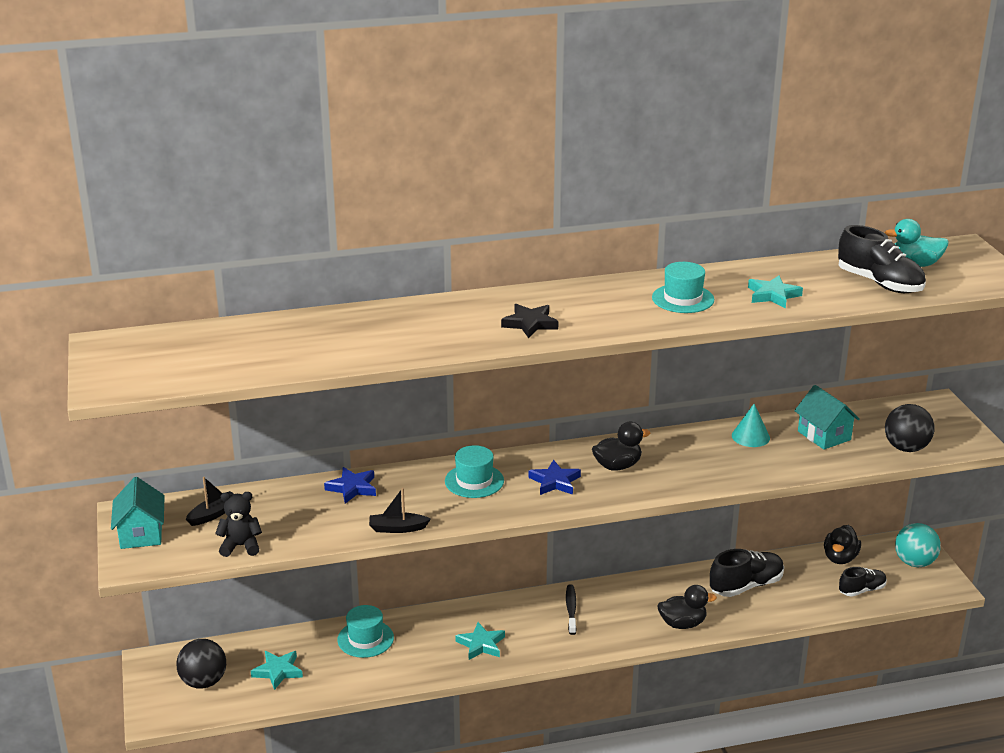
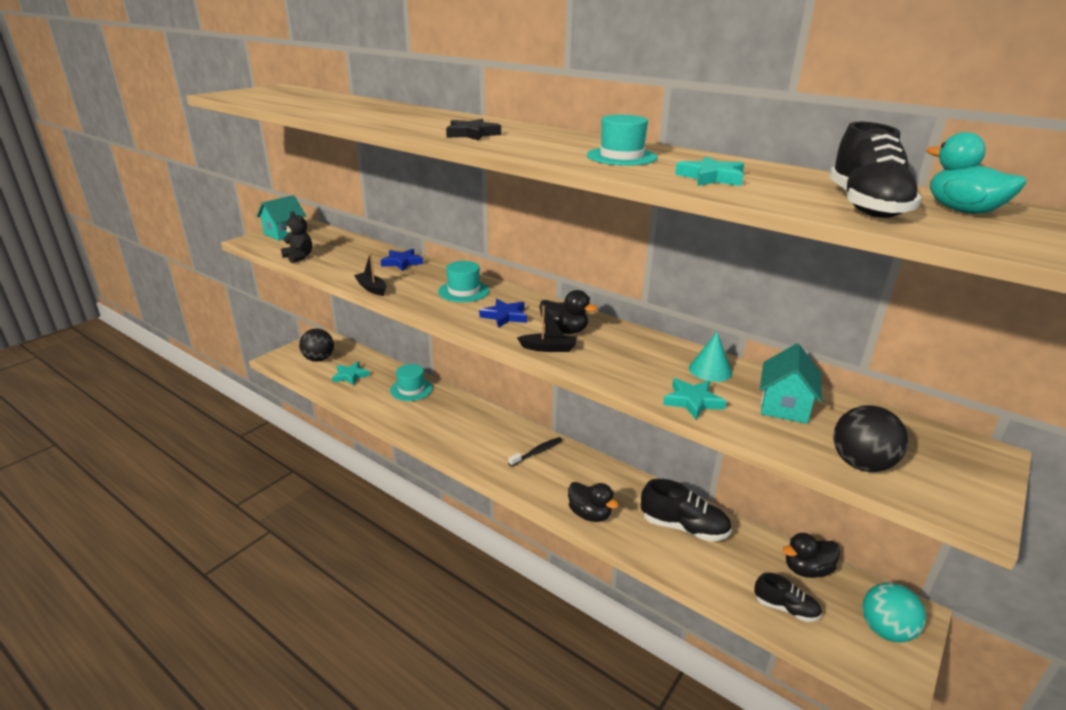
camera: 50 degrees right, 0 degrees up
black boat [186,477,234,526] -> black boat moved to [517,305,576,352]
turquoise star [455,622,505,660] -> turquoise star moved to [663,378,727,420]

